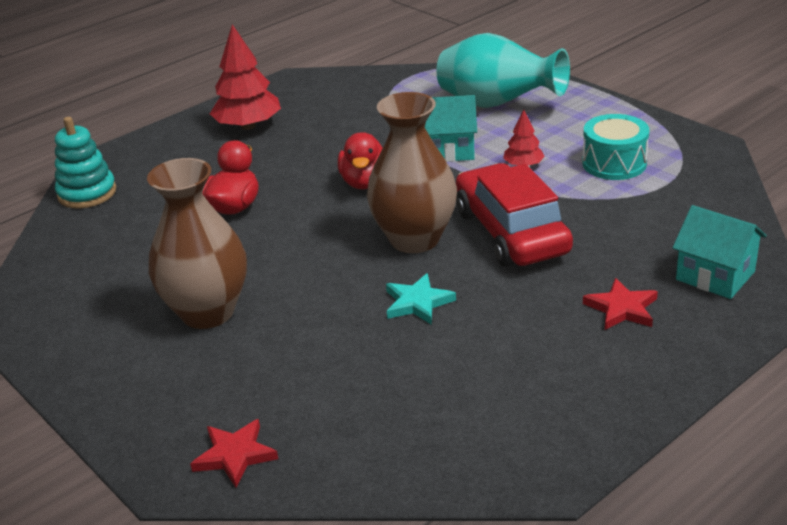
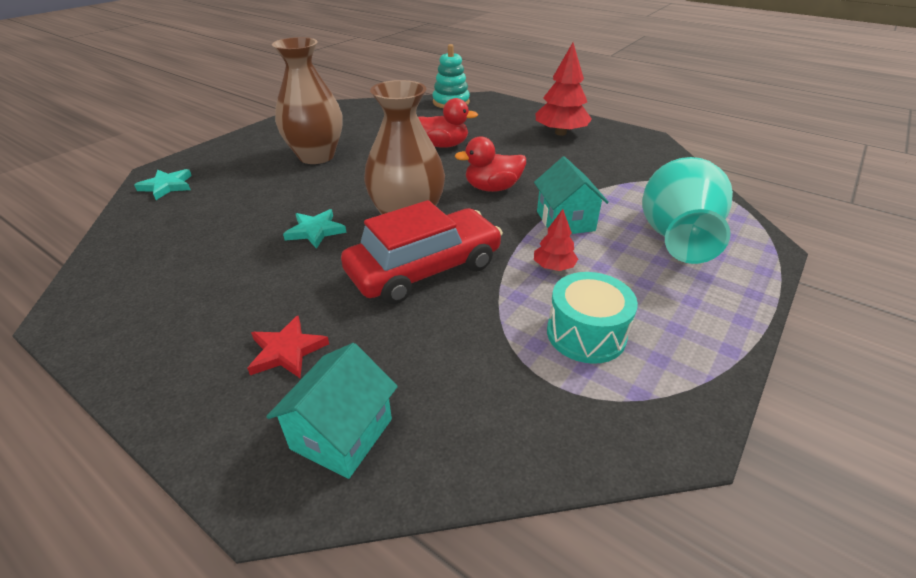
camera: 75 degrees right, 5 degrees up
red star [190,419,278,488] -> turquoise star [134,169,192,200]

